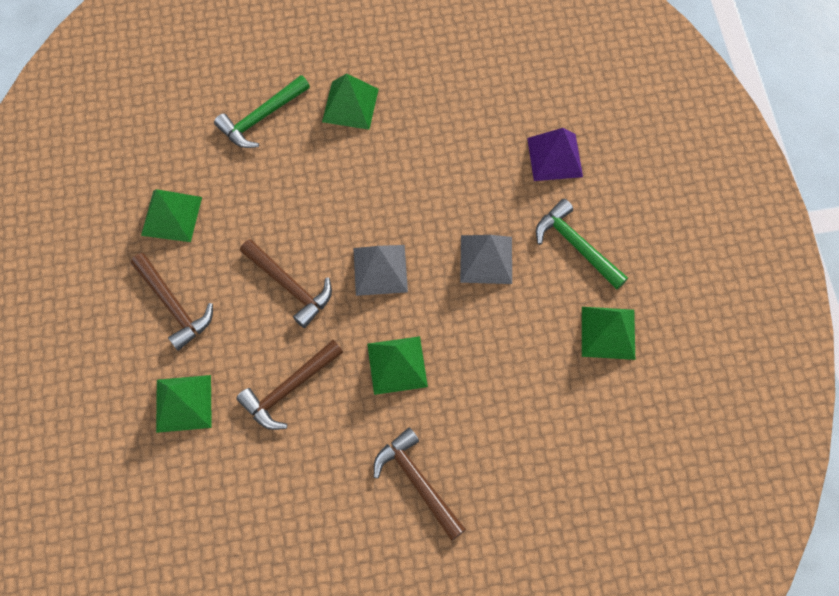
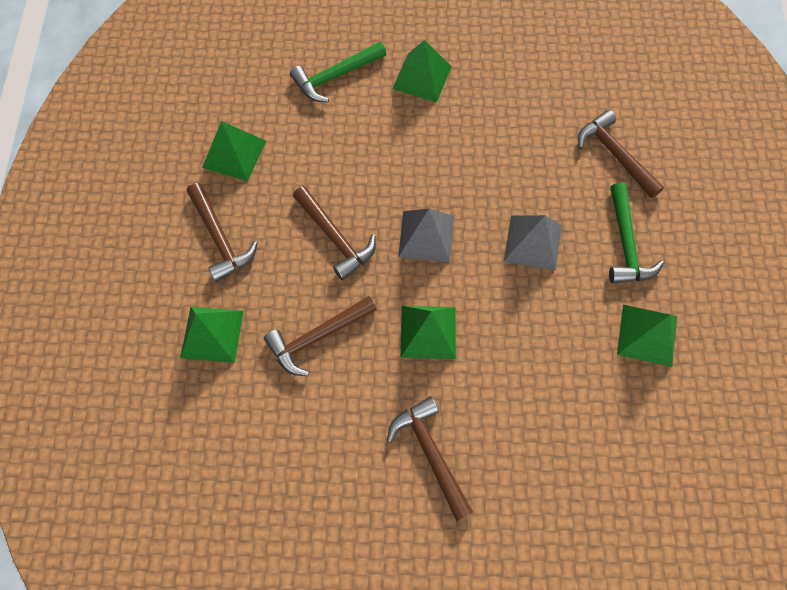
camera: 10 degrees right, 0 degrees up
purple pyramid [527,128,583,181] -> brown hammer [578,110,664,198]
green hammer [536,199,628,289] -> green hammer turned 150 degrees counterclockwise [609,183,664,283]

